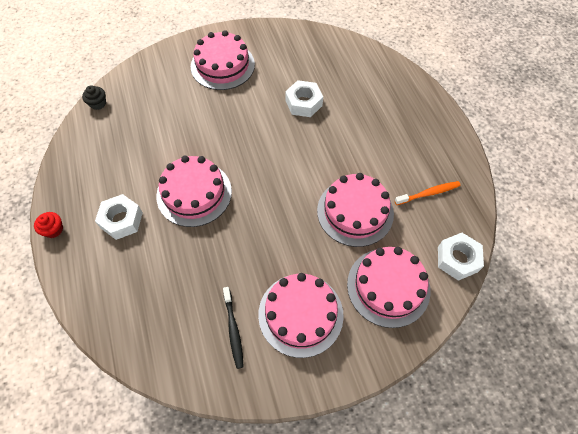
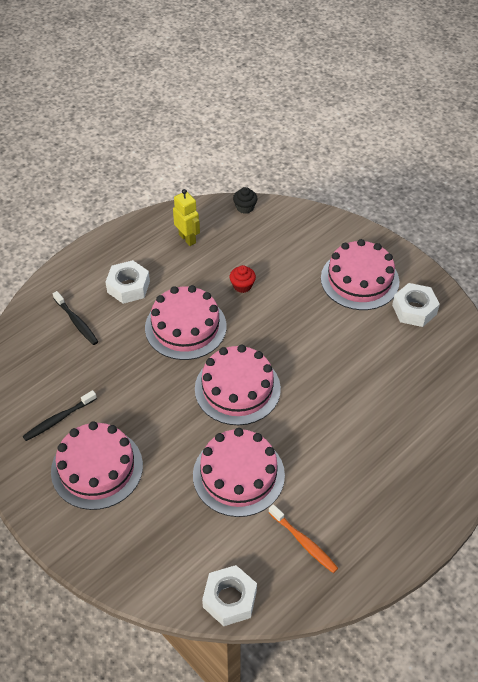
camera: 65 degrees right, 10 degrees down
red cupcake [34,212,63,238] -> red cupcake moved to [230,265,256,293]
white nut [285,80,323,117] -> white nut moved to [392,283,440,327]
pink cake [347,247,431,328] -> pink cake moved to [195,345,281,425]
none -> black toothbrush [53,291,98,345]
none -> yellow robot [173,189,200,246]

